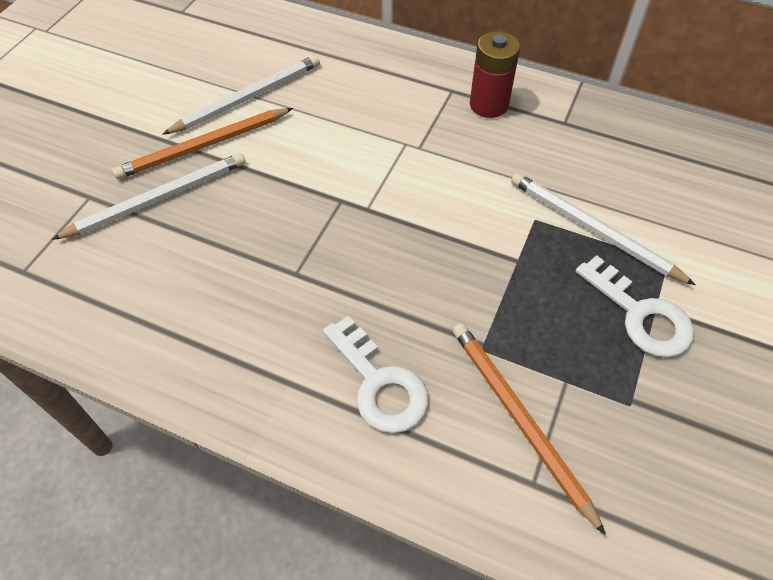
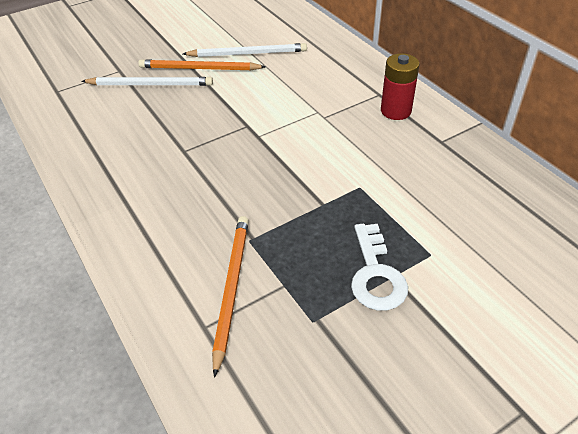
camera: 35 degrees right, 10 degrees down
white key [323,315,429,433] -> none
white pencil [511,173,695,285] -> none

